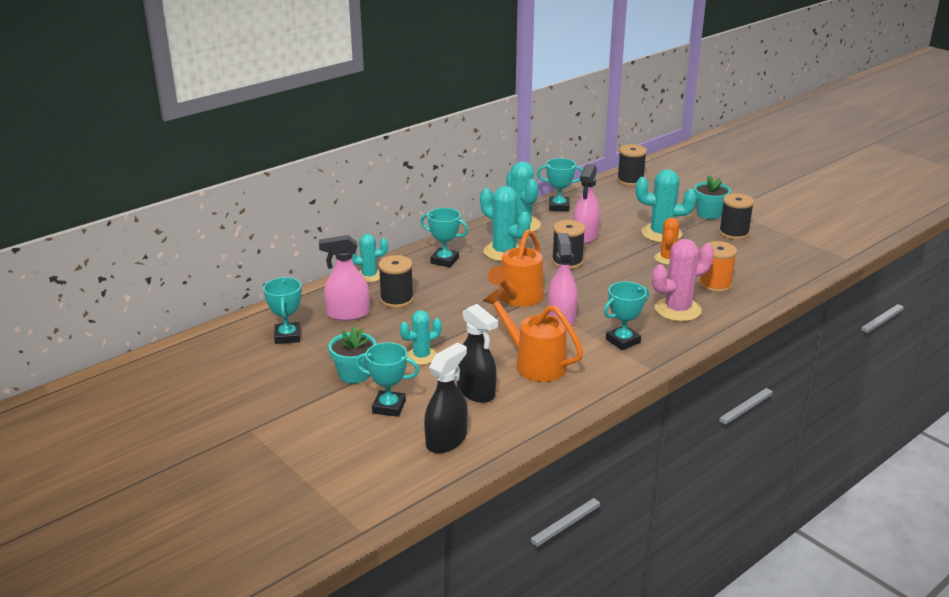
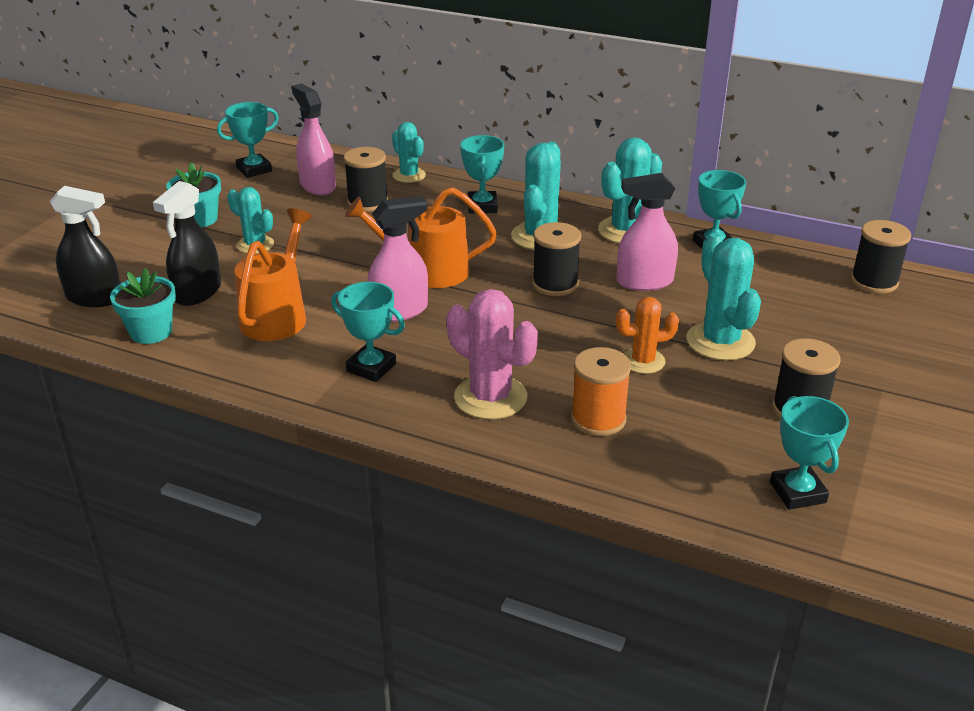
camera: 65 degrees right, 5 degrees up
turquoise trophy [355,342,419,417] -> turquoise trophy moved to [770,396,849,510]
turquoise flower pot [694,175,731,219] -> turquoise flower pot moved to [110,268,176,344]

